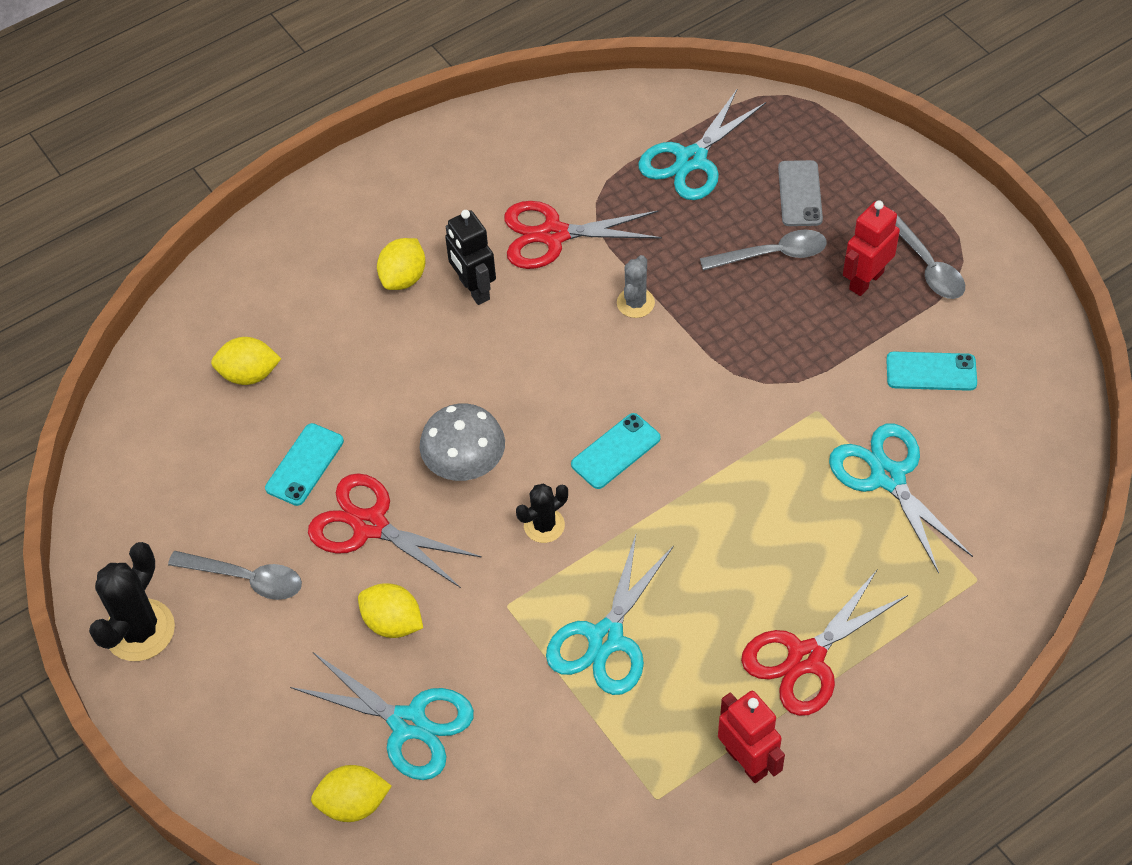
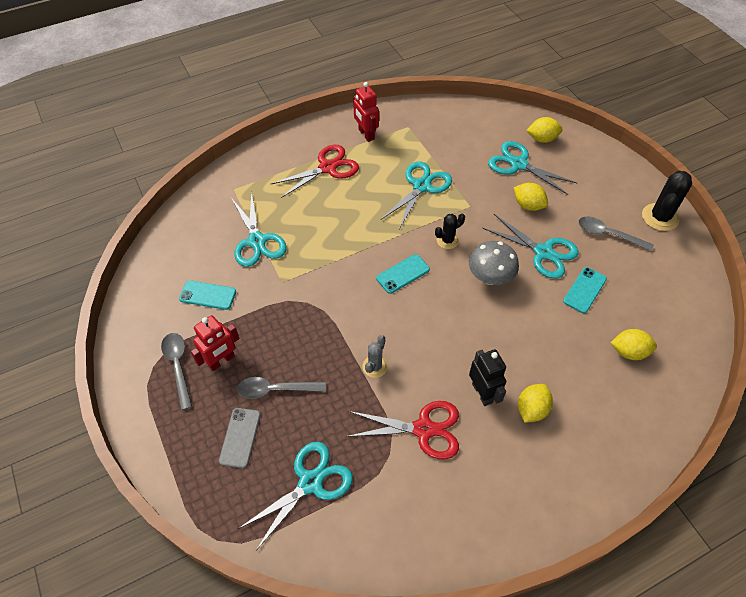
camera: 175 degrees left, 0 degrees up
red scissors [308,473,482,588] -> turquoise scissors [482,214,578,279]

